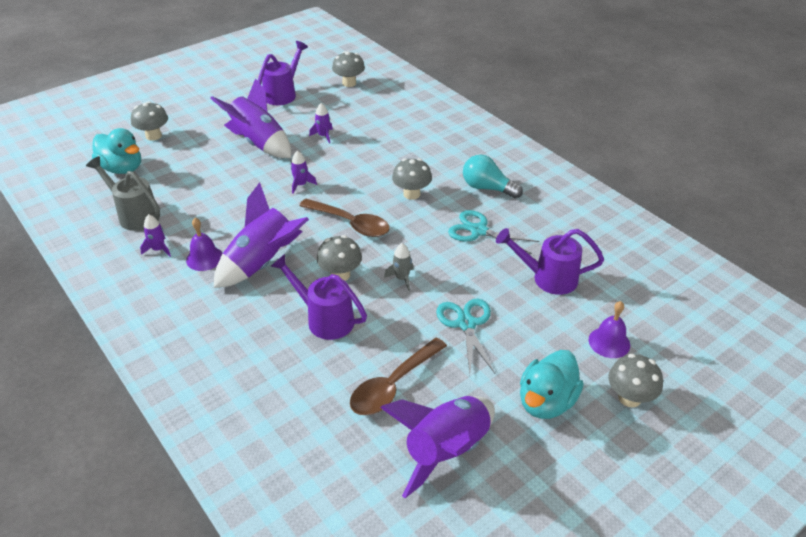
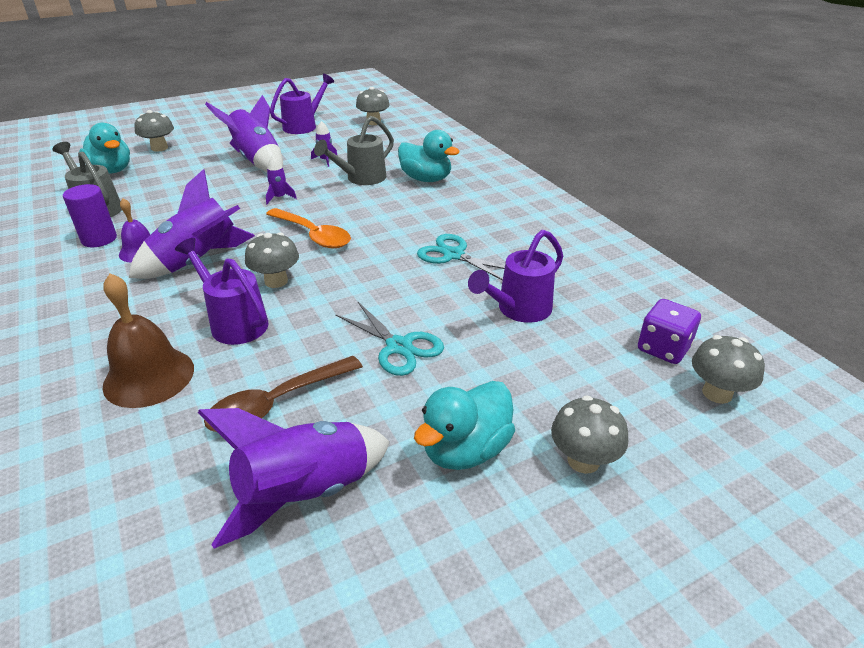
camera: 10 degrees right, 5 degrees down
purple rocket [140,214,171,257] -> purple cylinder [63,184,117,247]
brown spoon [299,199,390,237] -> orange spoon [266,208,351,249]
grey rocket [384,243,413,291] -> none
grey mushroom [392,158,432,200] -> grey mushroom moved to [692,335,765,404]
turquoise scissors [436,299,495,374] -> turquoise scissors turned 135 degrees clockwise [335,302,444,376]
turquoise light bulb [463,155,523,199] -> none
purple watering can [496,228,604,295] -> purple watering can turned 60 degrees counterclockwise [468,230,563,323]
purple bell [589,301,630,358] -> none
none -> brown bell [102,273,194,408]
none -> grey watering can [314,116,394,185]
none -> turquoise duck [398,130,460,182]
none -> purple dice [638,299,701,364]

